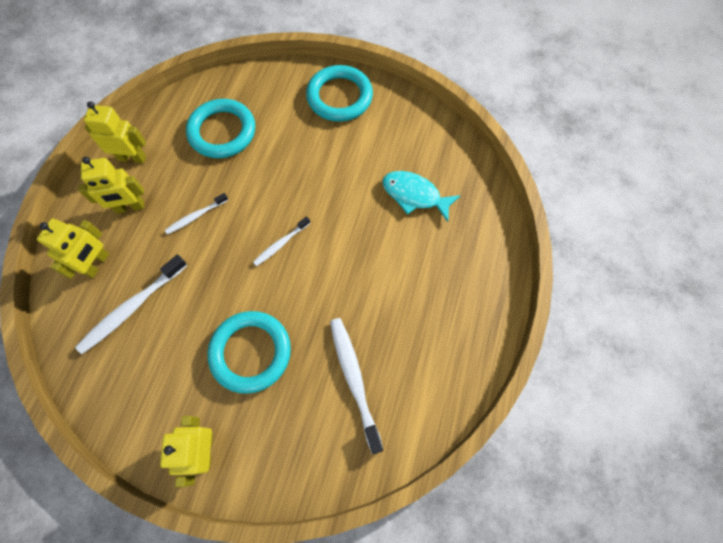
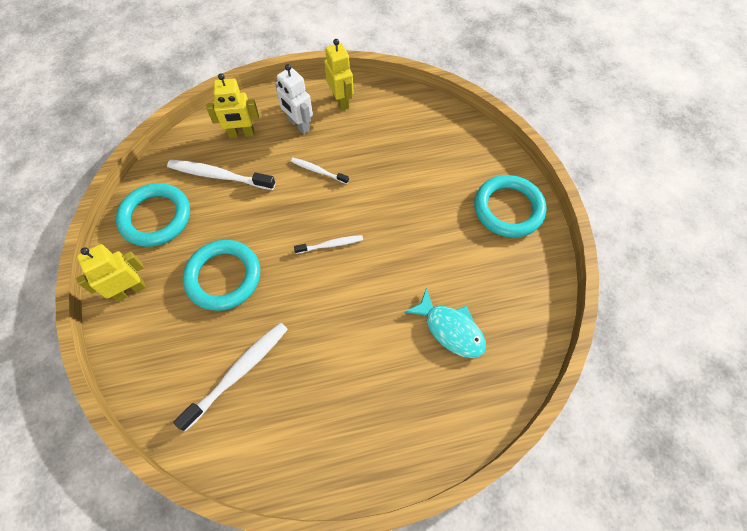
camera: 60 degrees right, 5 degrees down
yellow robot [79,157,144,214] -> white robot [275,64,313,134]
turquoise ring [186,99,255,158] -> turquoise ring moved to [116,183,190,247]
white toothbrush [253,216,310,266] -> white toothbrush turned 150 degrees clockwise [294,235,363,254]
turquoise fish [382,171,461,222] -> turquoise fish turned 135 degrees clockwise [404,288,486,358]

